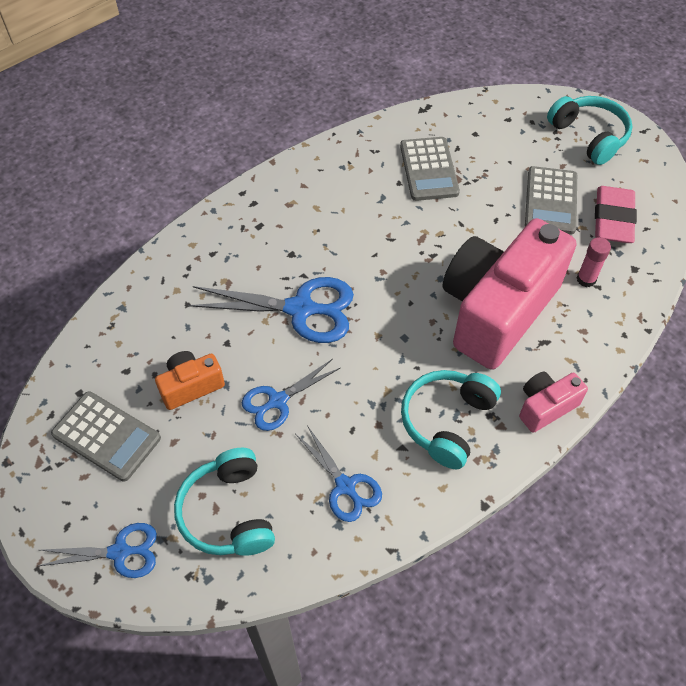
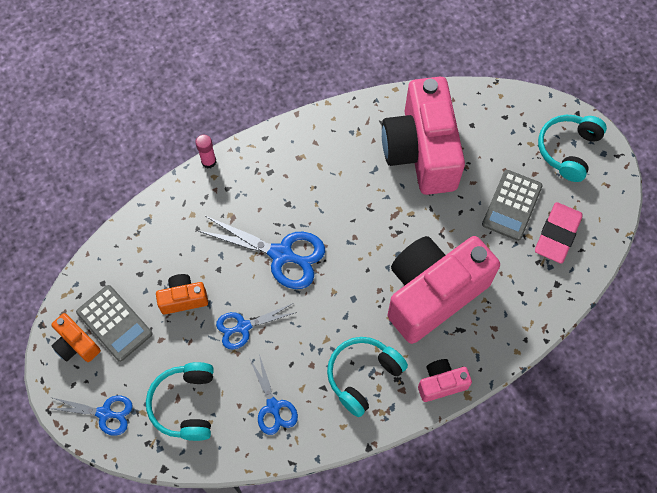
camera: 15 degrees right, 10 degrees up
grey calculator [400,137,460,201] -> pink camera [382,77,465,195]
turquoise headphones [547,96,632,165] -> turquoise headphones turned 135 degrees counterclockwise [538,115,607,182]
pink glue stick [577,237,611,287] -> pink glue stick moved to [196,135,216,168]
none -> orange camera [51,313,101,362]

